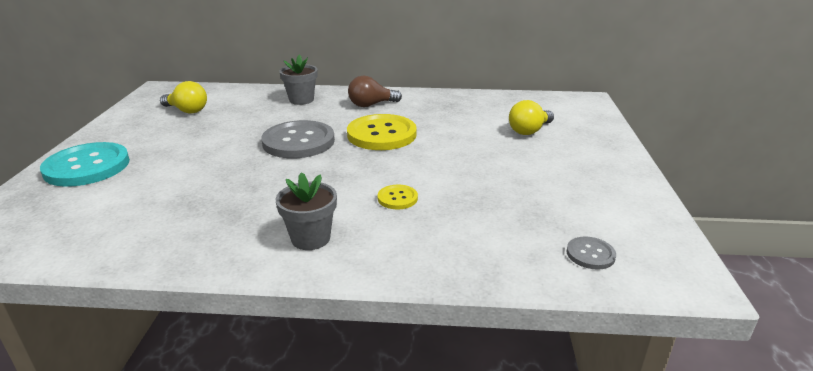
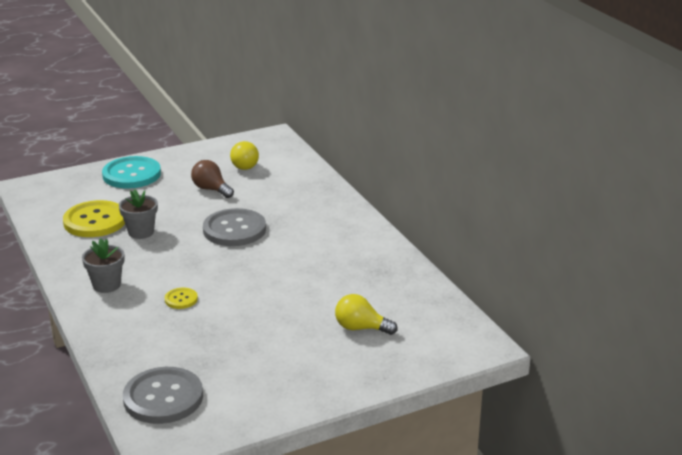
camera: 60 degrees right, 0 degrees up
grey flower pot [279,54,317,105] -> grey flower pot moved to [119,189,158,239]
yellow button [347,114,417,150] -> yellow button moved to [63,200,125,237]
brown light bulb [348,76,402,107] -> brown light bulb moved to [191,160,234,198]
grey button [566,236,616,270] -> grey button [123,367,203,424], size x2.13

